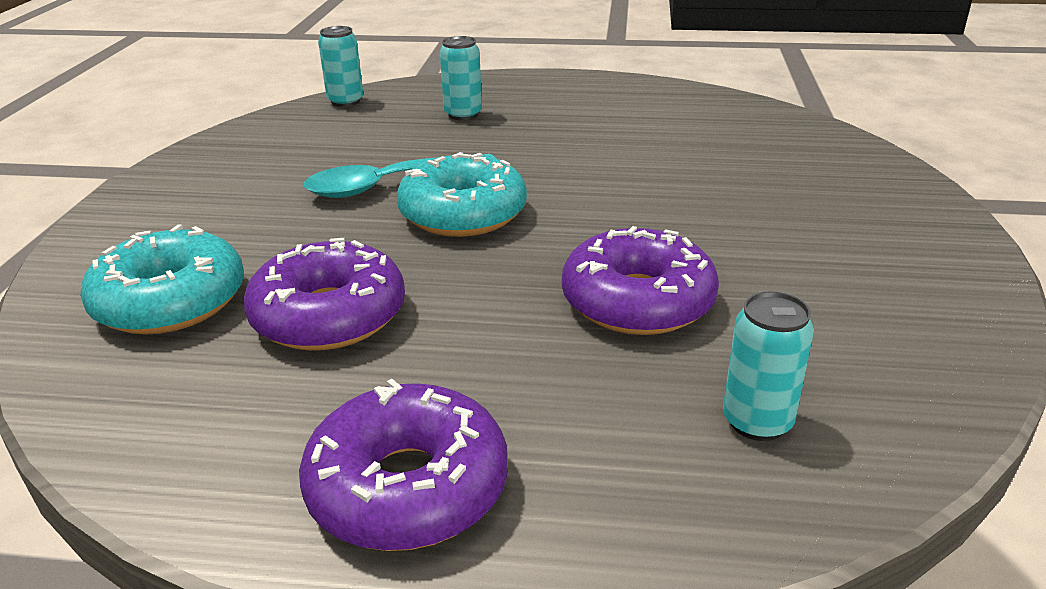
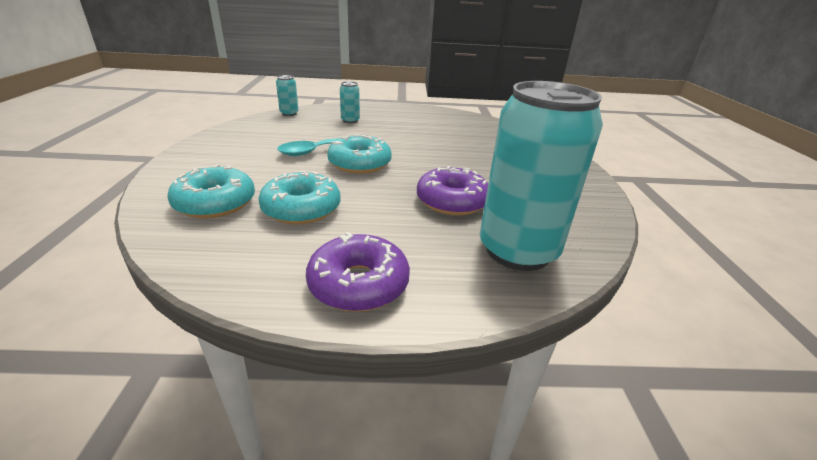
camera: 10 degrees left, 0 degrees up
purple donut [244,238,405,351] -> turquoise donut [258,170,341,225]
turquoise can [723,291,814,441] -> turquoise can [480,81,603,271], size x2.45

